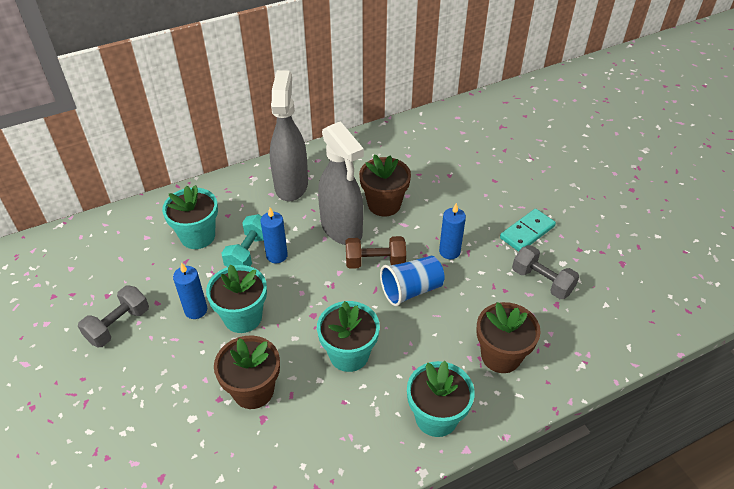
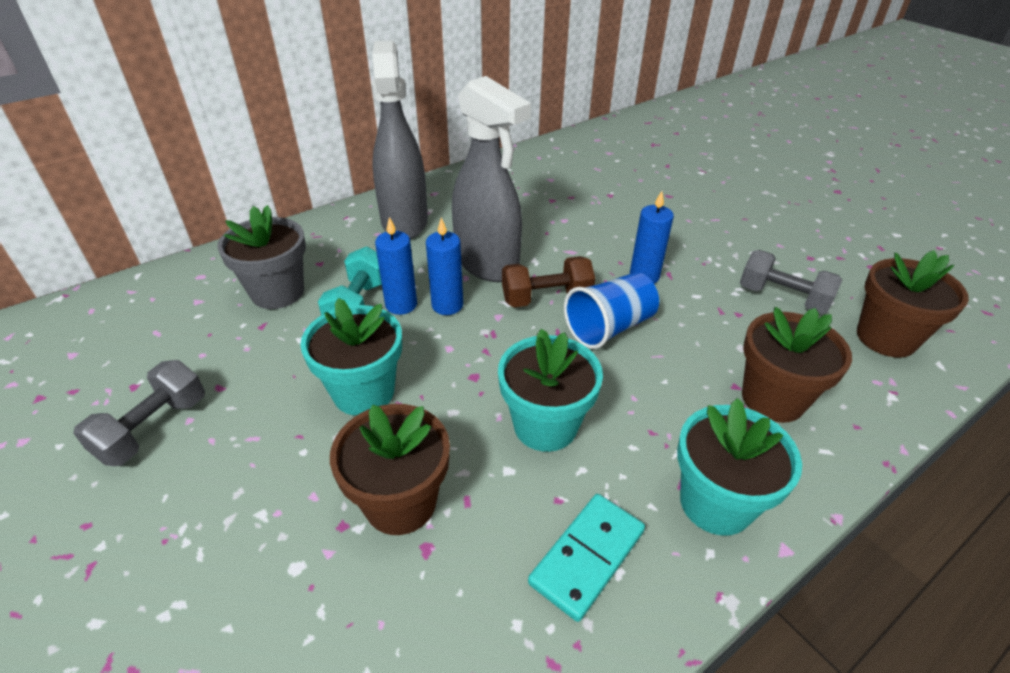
camera: 10 degrees left, 5 degrees down
turquoise flower pot [162,185,218,249] -> grey flower pot [217,205,306,309]
blue candle [173,262,207,319] -> blue candle moved to [426,218,463,315]
brown flower pot [359,154,411,217] -> brown flower pot moved to [857,250,969,358]
turquoise domino [500,209,556,252] -> turquoise domino moved to [528,494,645,622]

